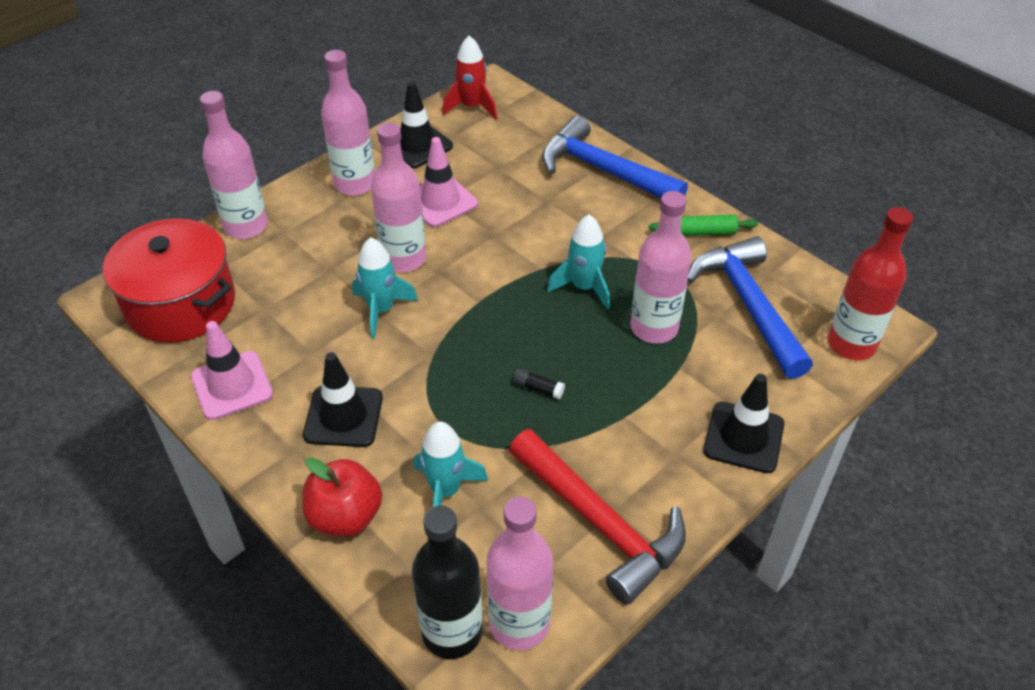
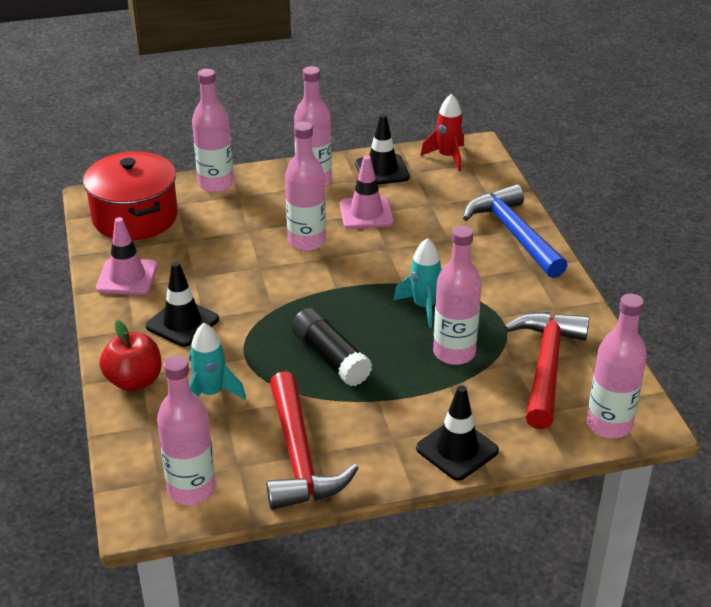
camera: 30 degrees right, 10 degrees down
turquoise rocket [352,237,418,339] -> none
black bottle [412,506,483,659] -> none
black glue stick [513,368,565,399] -> black glue stick [292,308,372,386], size x2.31
green rolling pin [649,215,758,236] -> none
blue hammer [687,236,813,379] -> red hammer [504,312,589,429]
red bottle [828,207,913,360] -> pink bottle [587,294,647,438]

